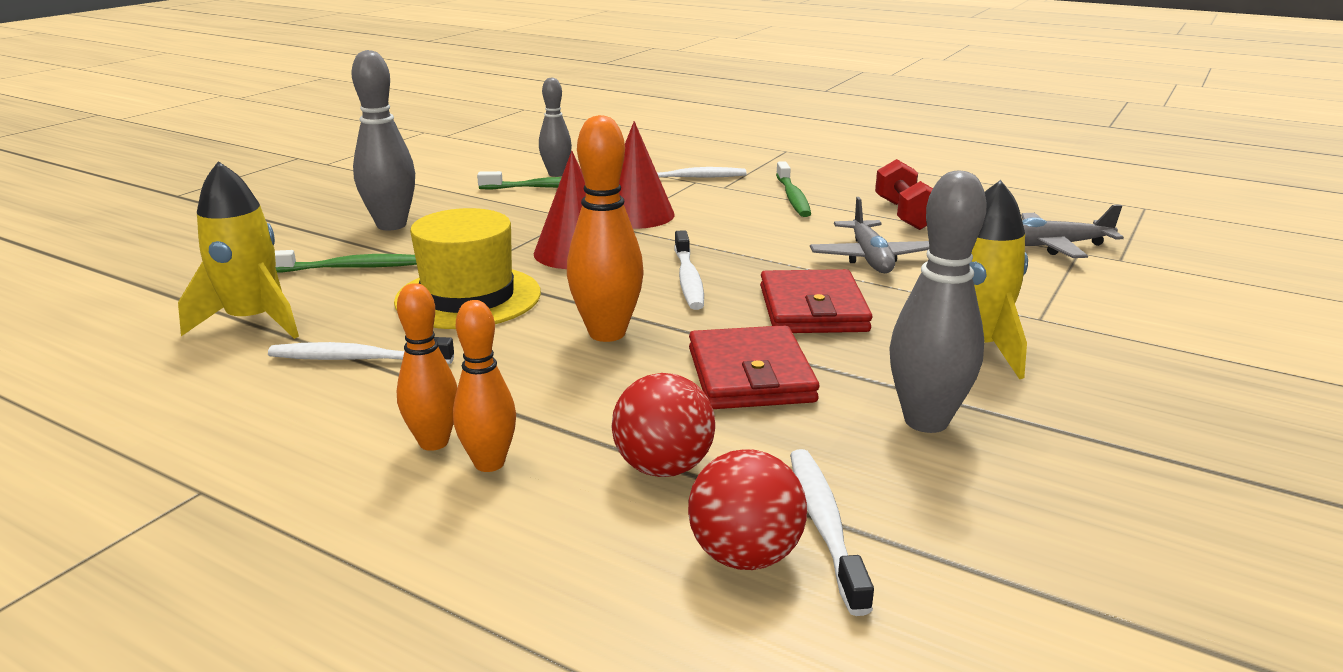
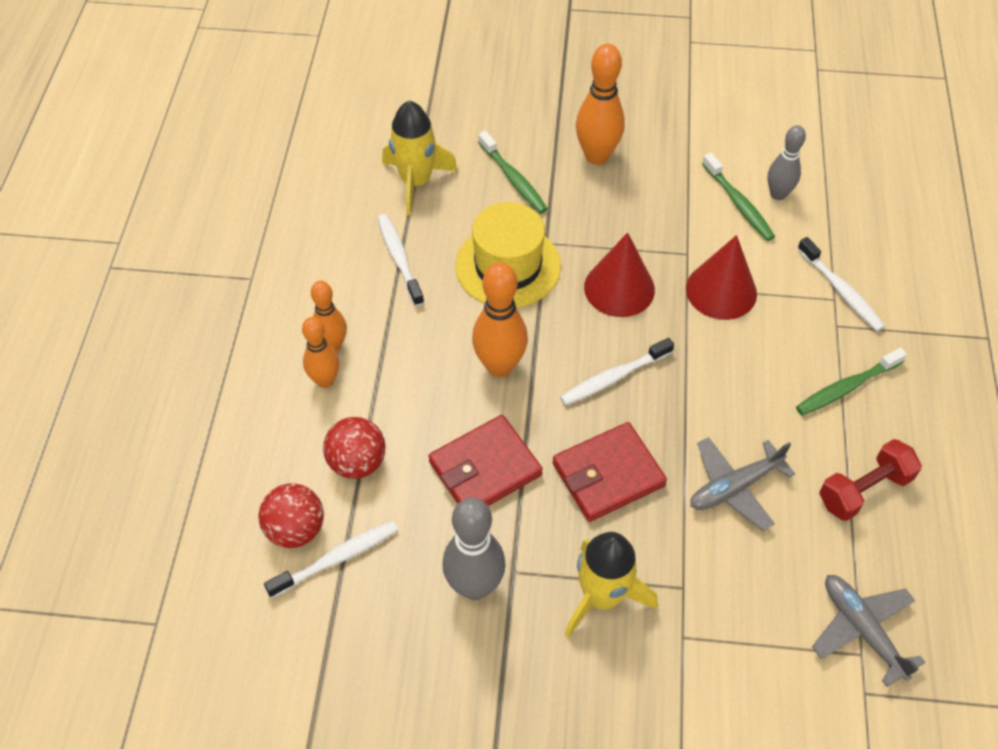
camera: 65 degrees right, 30 degrees up
grey bowling pin [352,50,415,231] -> orange bowling pin [576,44,625,165]

